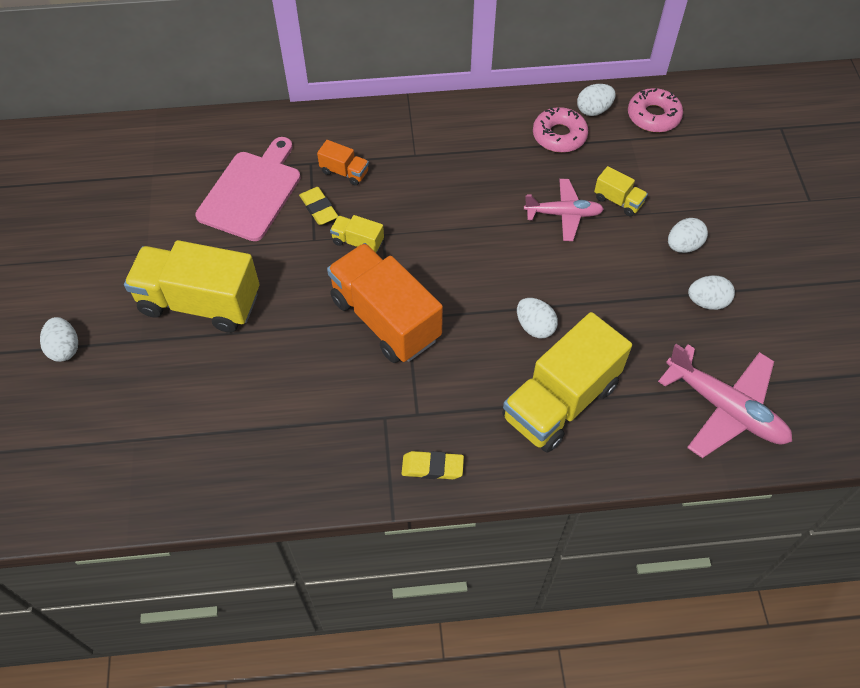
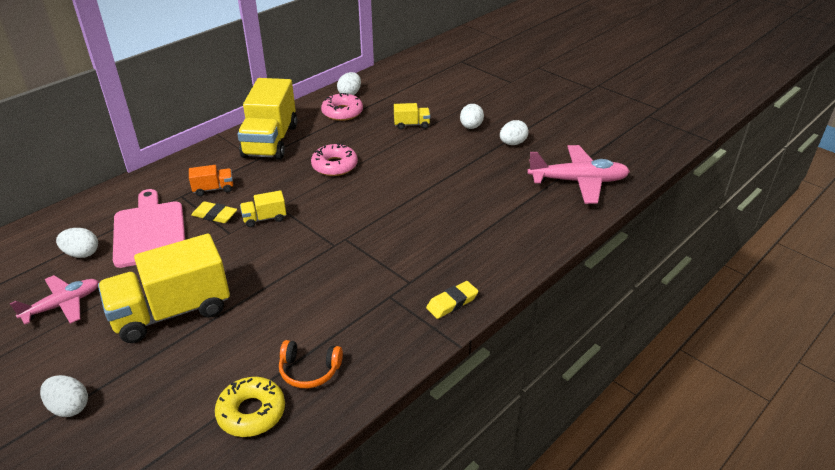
camera: 40 degrees left, 20 degrees down
orange truck [327,243,443,363] -> none
yellow truck [502,312,632,453] -> yellow truck moved to [237,78,297,160]
white egg [517,298,558,338] -> white egg moved to [56,228,98,258]
pink plane [524,179,604,241] -> pink plane moved to [10,275,99,325]
pink donut [628,88,683,133] -> pink donut moved to [311,143,358,176]
none -> yellow donut [215,377,285,437]
none -> orange headphones [279,340,343,388]

